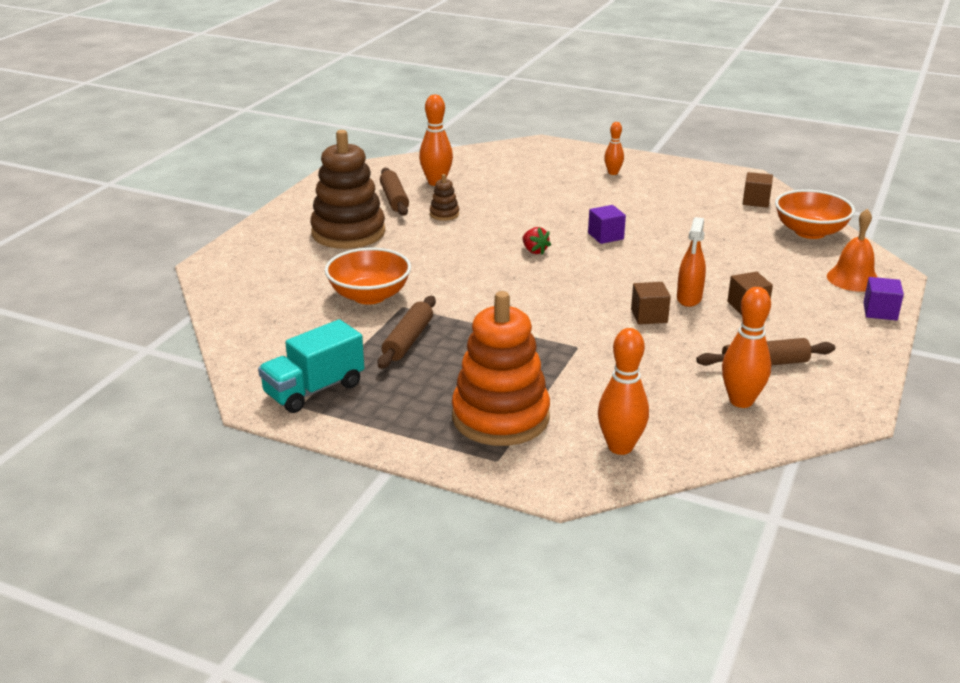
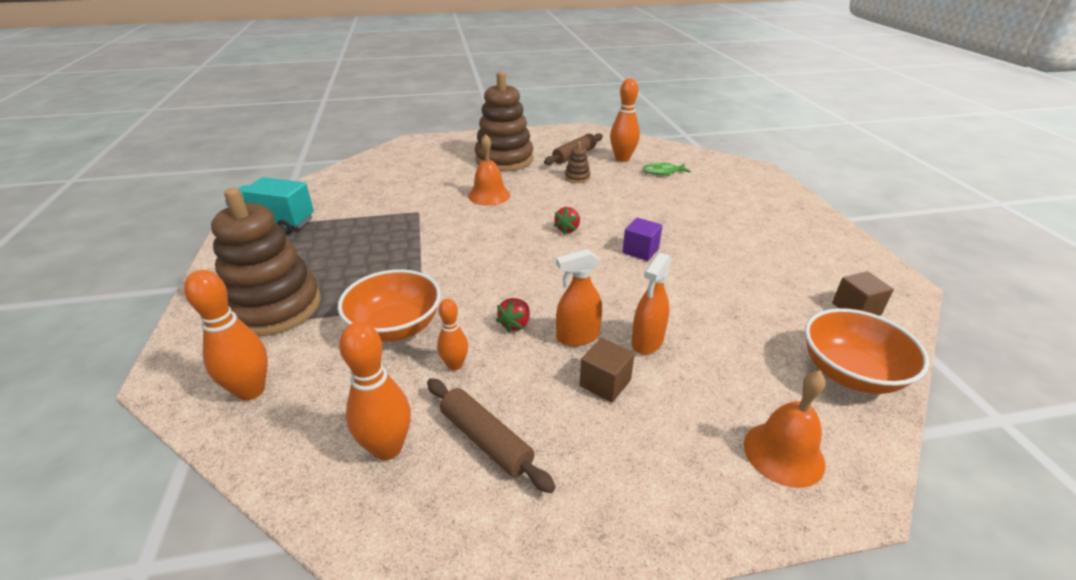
camera: 55 degrees right, 5 degrees up
orange bowl [325,248,411,304] -> orange bowl moved to [338,269,441,342]
brown rolling pin [378,296,436,369] -> none
orange stacking toy [452,291,550,446] -> brown stacking toy [211,188,321,336]
orange bowling pin [604,122,624,175] -> orange bowling pin moved to [437,299,468,371]
brown cube [631,282,671,324] -> red strawberry [496,298,530,333]
purple cube [863,277,904,321] -> none
none -> orange bell [468,134,510,206]
none -> orange spray bottle [631,253,672,355]
none -> green fish [642,163,691,176]

